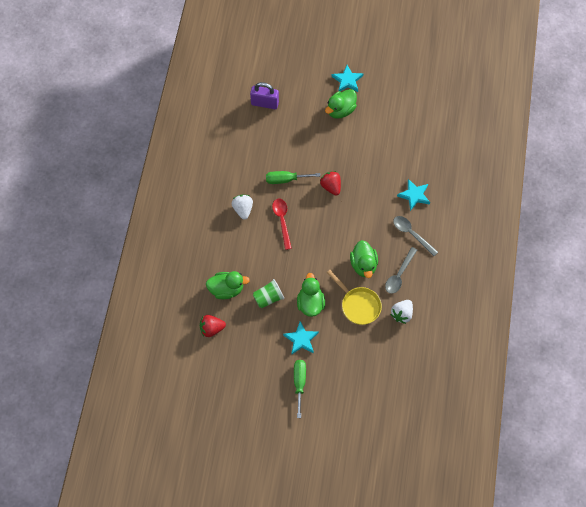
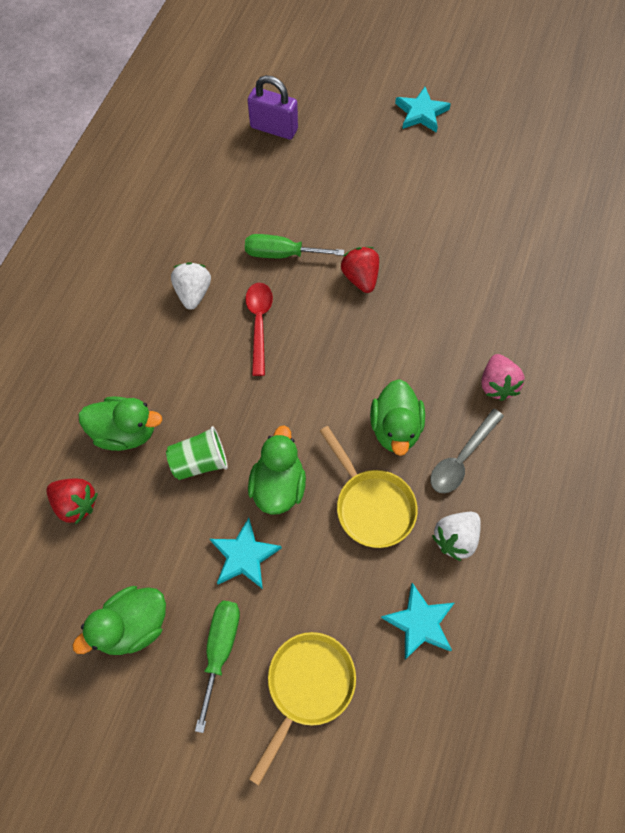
camera: 10 degrees right, 0 degrees up
red strawberry [200,315,226,337] -> red strawberry turned 150 degrees counterclockwise [46,479,98,524]
green duck [325,89,357,119] -> green duck moved to [72,586,166,655]
grey spoon [393,216,438,256] -> pink strawberry [481,354,525,401]
turquoise star [397,179,430,211] -> turquoise star moved to [381,583,454,660]
none -> yellow pan [249,632,356,786]

